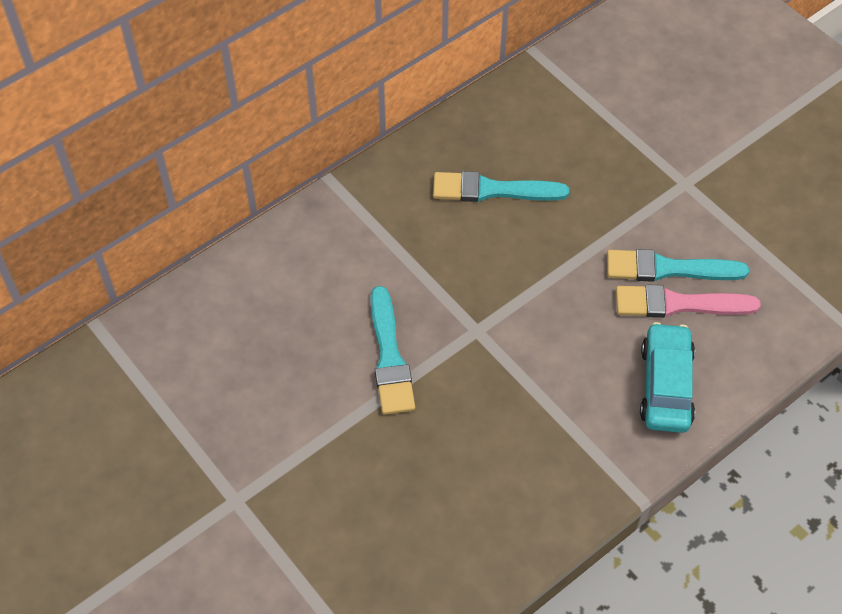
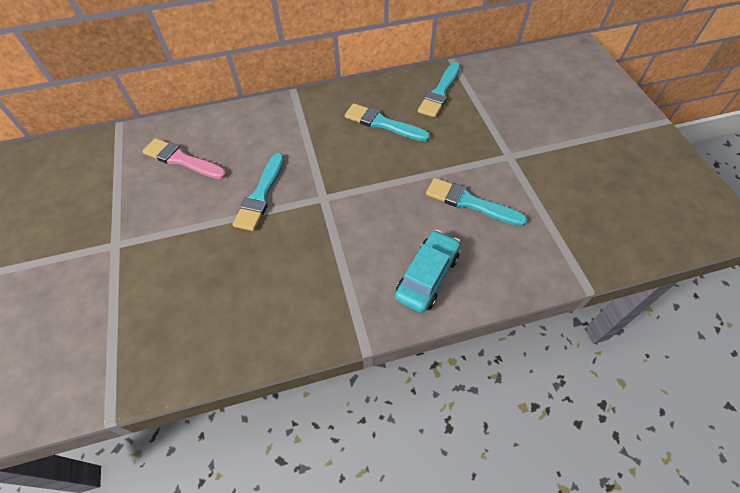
camera: 25 degrees right, 0 degrees up
pink brush [616,285,761,318] -> pink brush moved to [142,138,227,179]
none -> turquoise brush [418,62,460,118]

